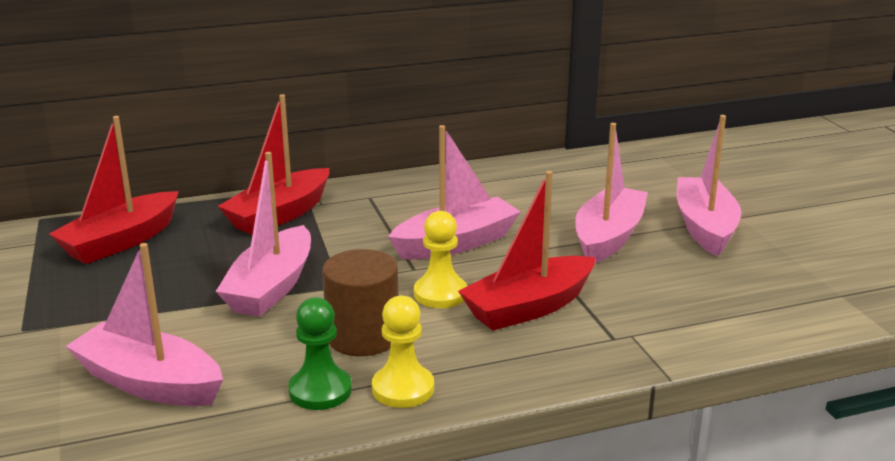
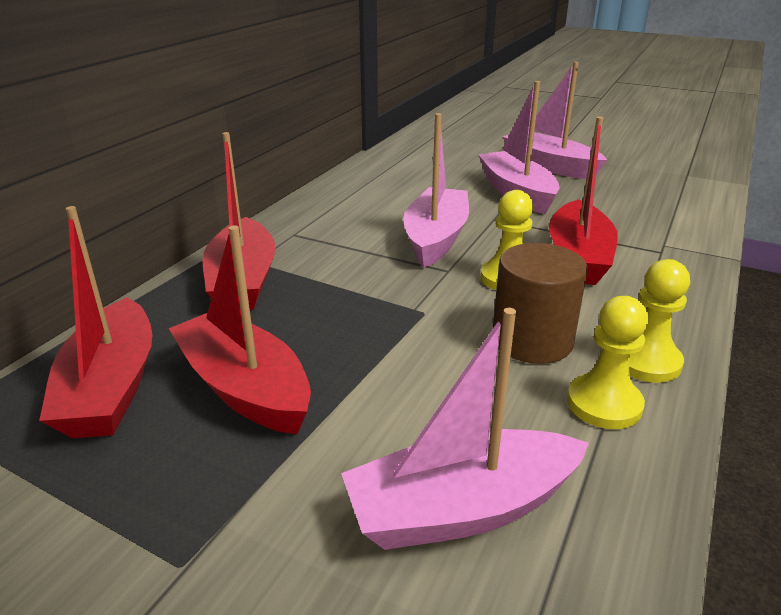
camera: 45 degrees left, 5 degrees up
pink boat [216,152,311,317] -> none
green pawn [288,297,352,410] -> yellow pawn [567,296,648,429]
none -> red boat [169,225,311,434]

